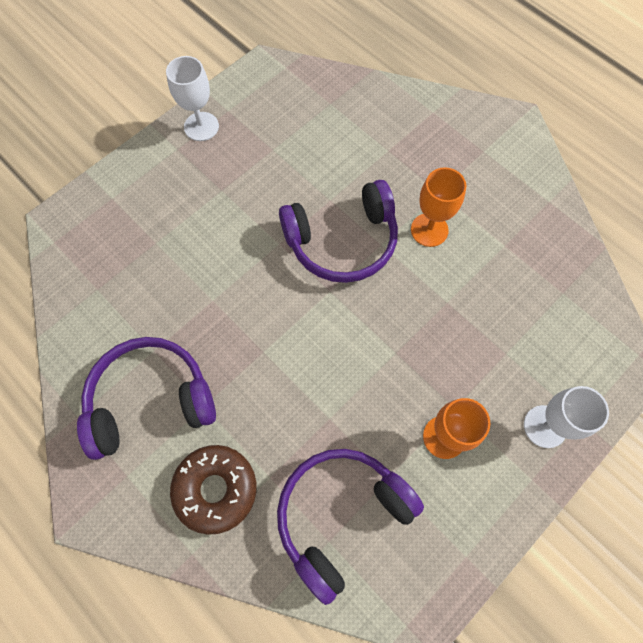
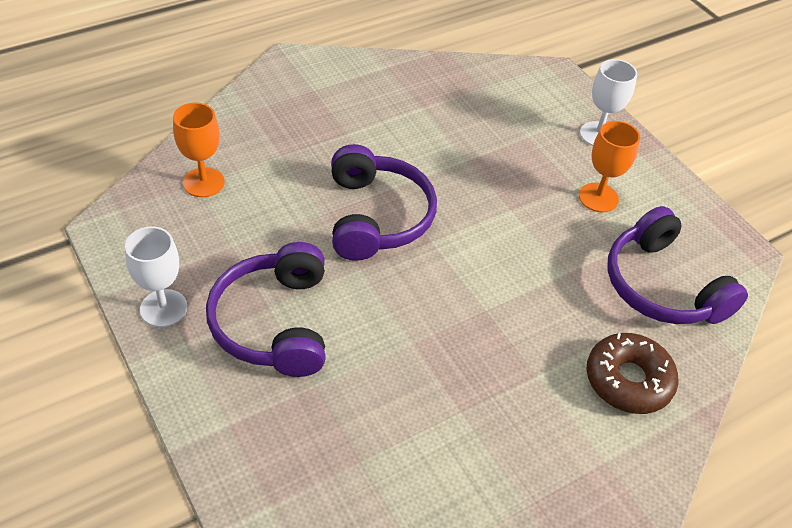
camera: 80 degrees left, 20 degrees down
purple headphones [77,337,216,460] -> purple headphones moved to [206,242,325,377]
orange goblet [411,167,466,247] -> orange goblet moved to [173,103,225,197]

